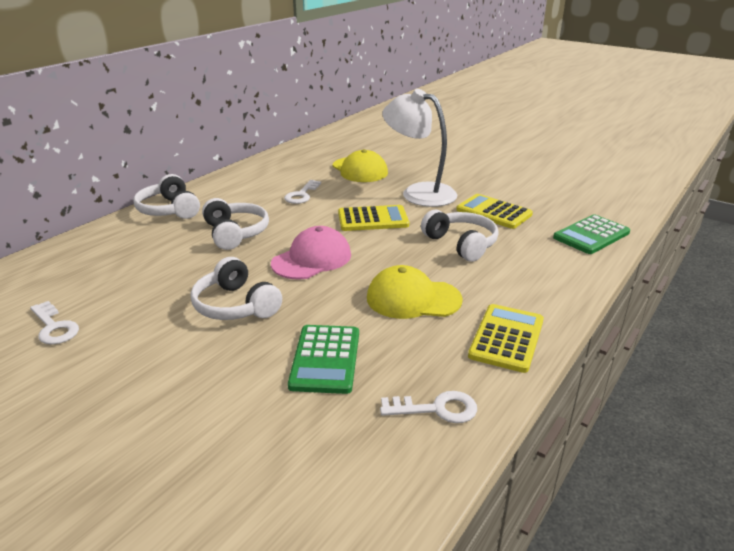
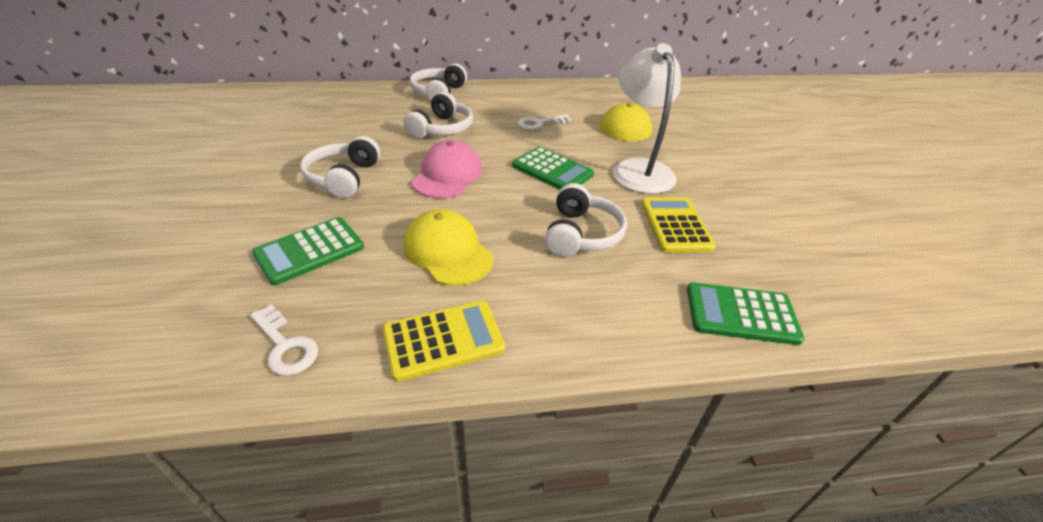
camera: 45 degrees right, 10 degrees up
white key [30,301,79,345] -> none
pink cap [271,226,351,280] -> pink cap turned 75 degrees counterclockwise [412,140,482,198]
yellow calculator [338,205,409,231] -> green calculator [512,147,594,189]

